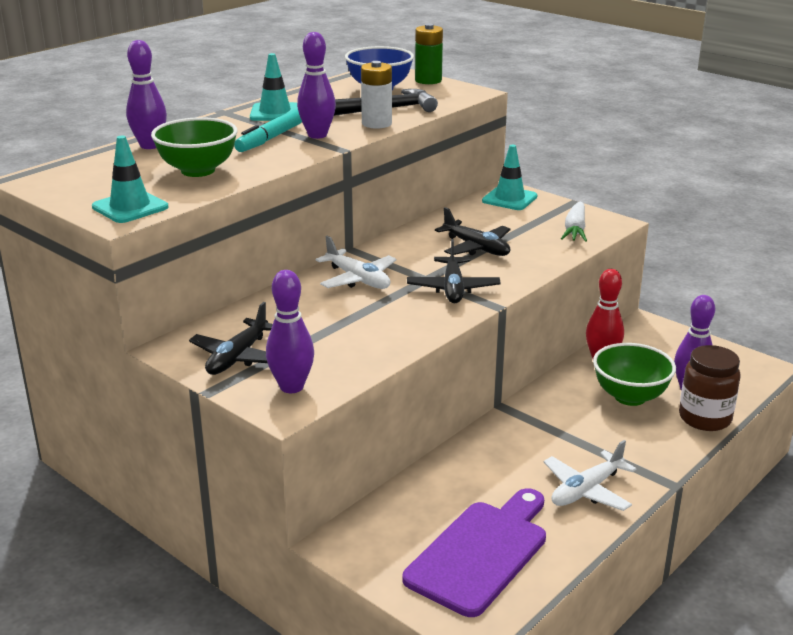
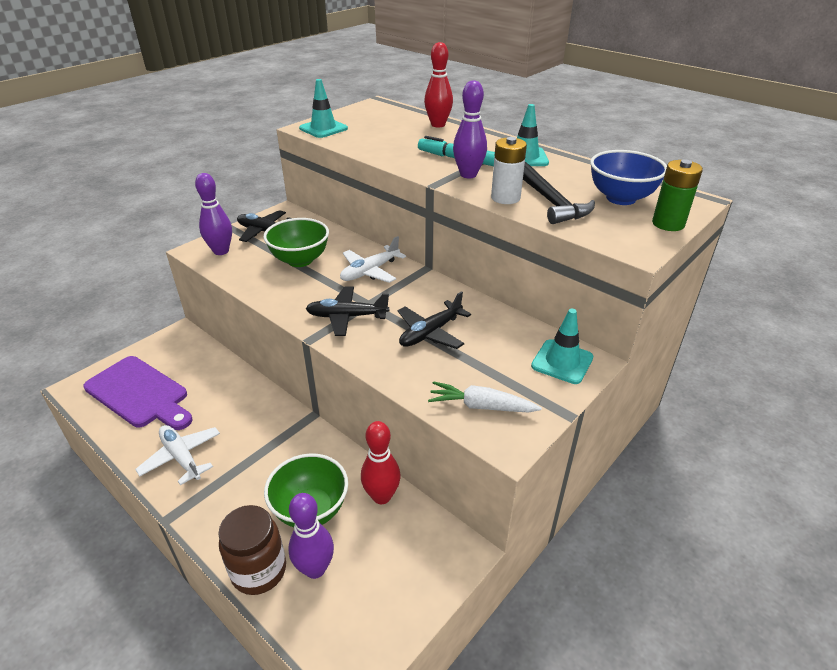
camera: 90 degrees right, 10 degrees up
purple bowling pin [126,40,167,149] -> red bowling pin [424,42,453,128]
green bowl [151,117,237,177] -> green bowl moved to [263,218,329,267]

